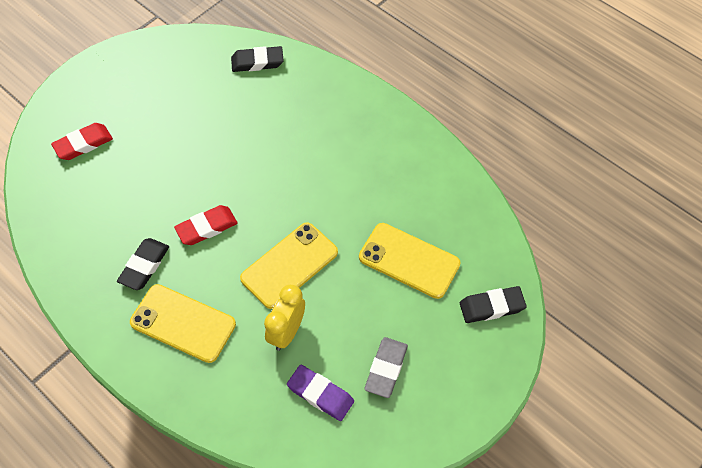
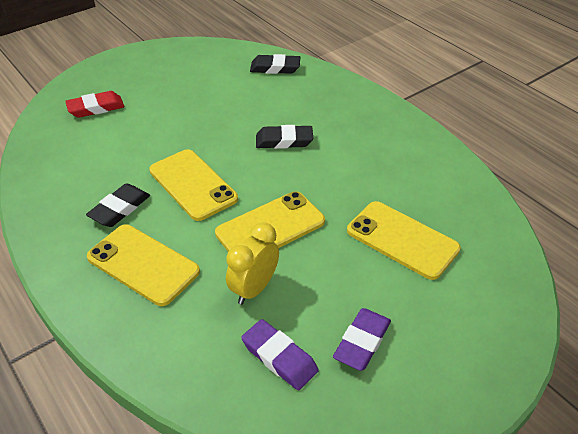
camera: 10 degrees right, 15 degrees down
red eraser [174,205,238,245] -> yellow phone [149,149,238,221]
grey eraser [365,337,408,398] -> purple eraser [333,308,391,371]
black eraser [460,286,527,323] -> black eraser moved to [256,125,313,149]

